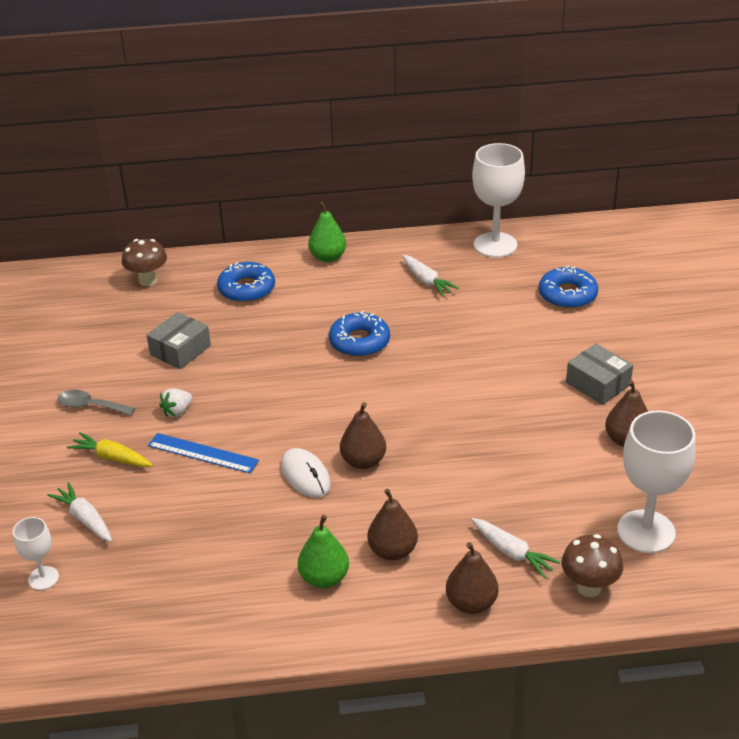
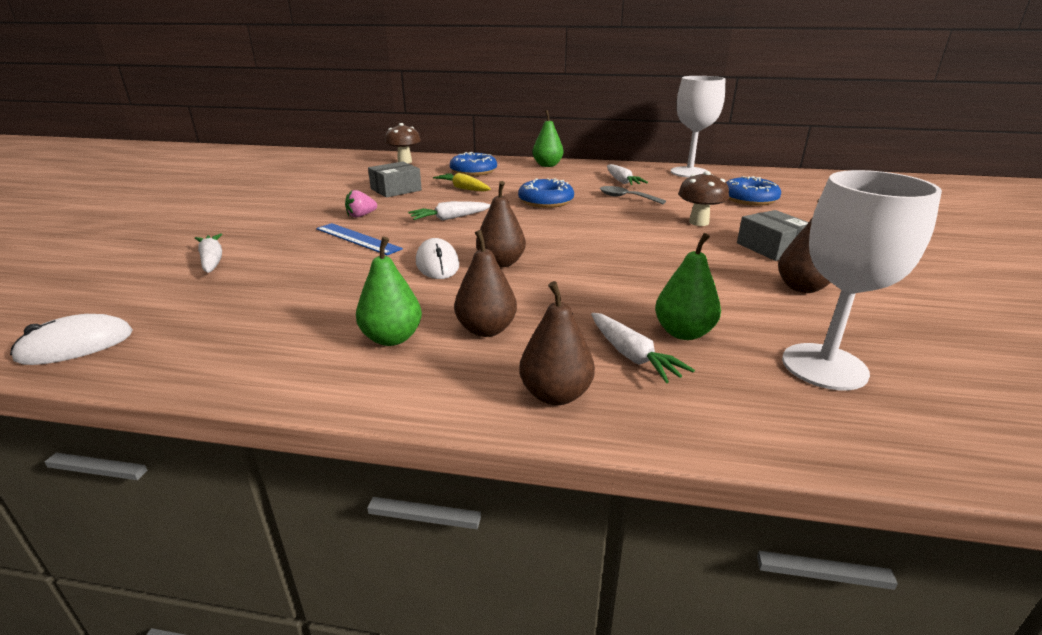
camera: 15 degrees right, 10 degrees down
white goblet [13,517,59,590] -> none
grey spoon [58,390,135,416] -> grey spoon moved to [600,186,666,204]
yellow carrot [67,432,153,467] -> yellow carrot moved to [433,173,491,192]
white strawberry [159,388,192,417] -> pink strawberry [345,190,377,218]
brown mushroom [562,534,623,597] -> brown mushroom moved to [678,171,729,226]
none -> white mouse [10,314,133,365]
none -> white carrot [408,201,491,221]
none -> green pear [655,233,721,340]

